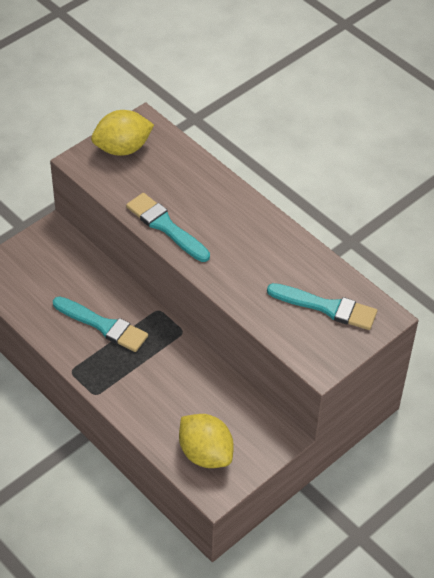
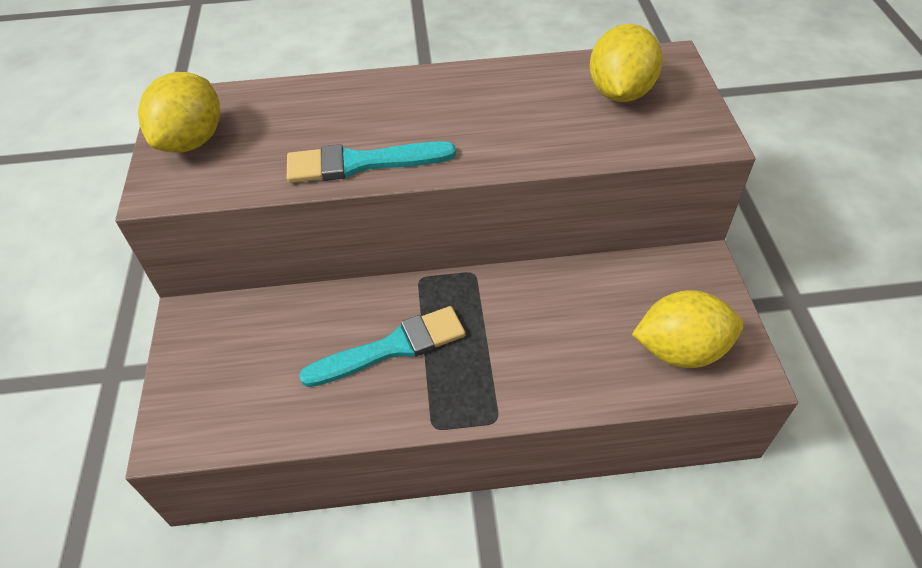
camera: 50 degrees left, 0 degrees up
turquoise brush [267,283,377,330] -> yellow lemon [590,24,663,102]

